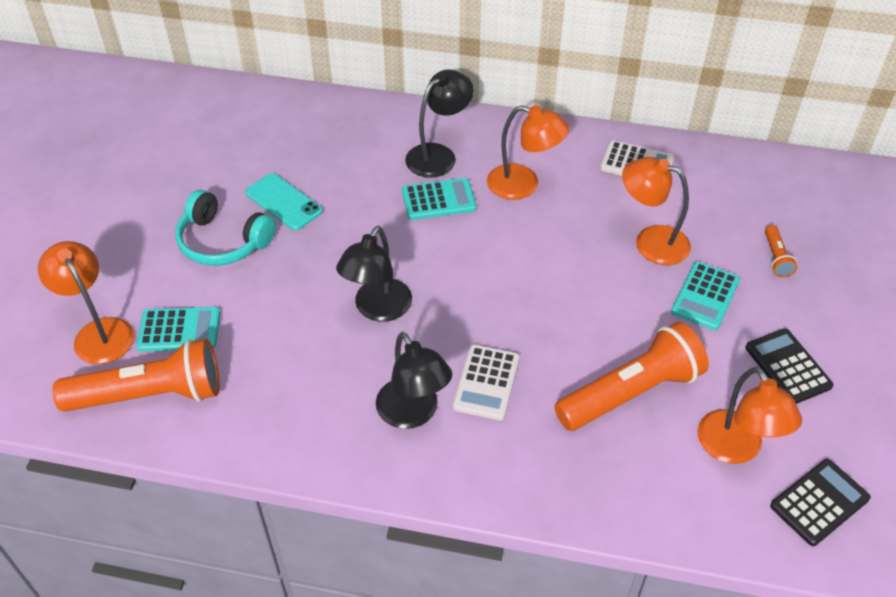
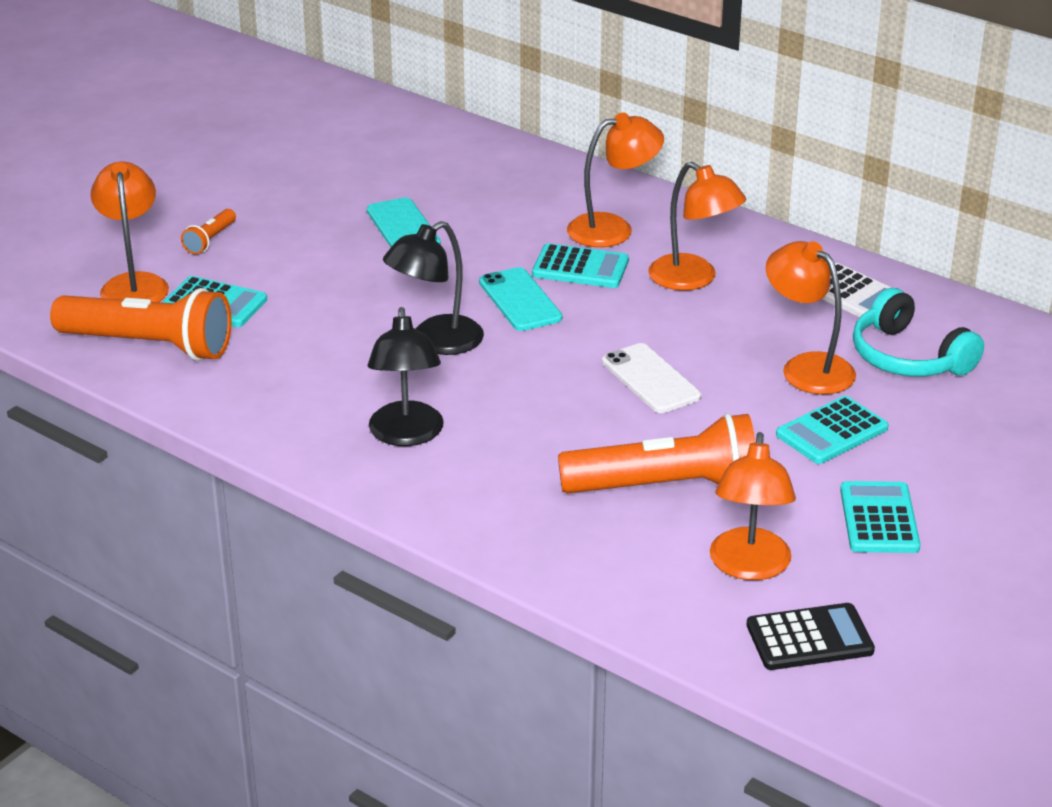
camera: 25 degrees right, 15 degrees down
turquoise headphones [175,190,276,266] -> turquoise headphones moved to [853,288,984,377]
black lamp [405,69,474,178] -> orange lamp [567,112,664,247]
white calculator [453,345,520,420] -> none
black calculator [745,328,834,404] -> turquoise calculator [840,481,920,553]
orange flashlight [765,225,797,278] -> orange flashlight moved to [181,209,236,254]
none -> turquoise phone [479,267,562,331]
none -> white phone [602,343,701,413]

